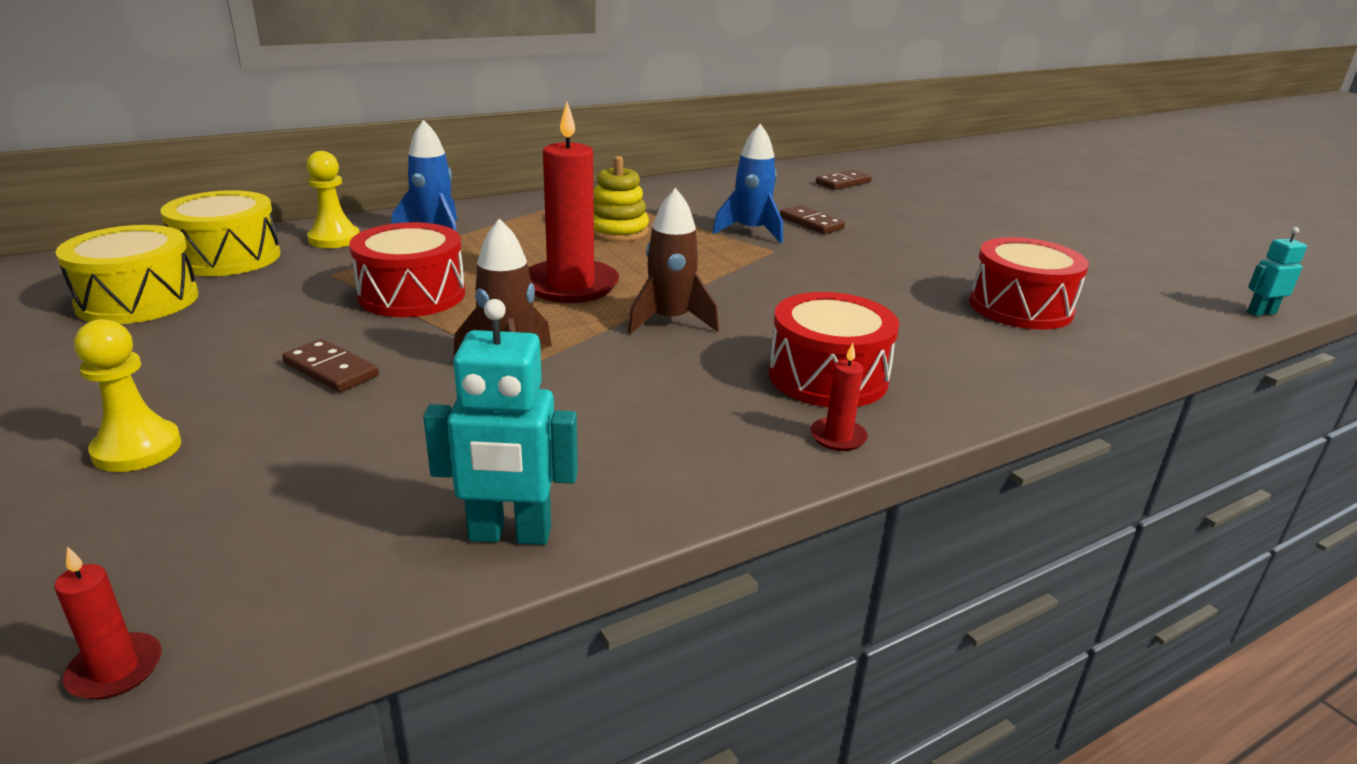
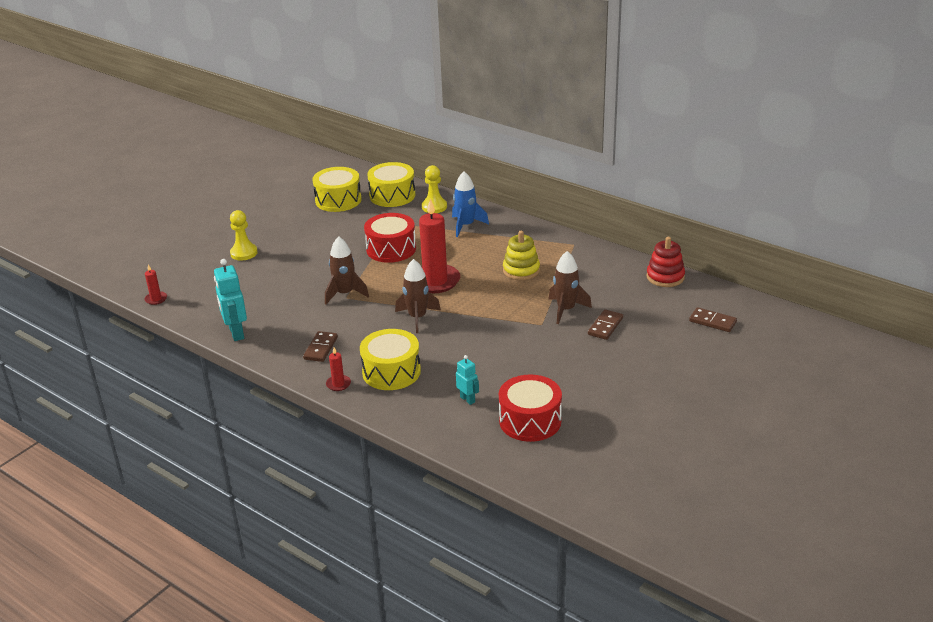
camera: 70 degrees right, 5 degrees up
brown domino [282,339,379,392] -> brown domino moved to [303,331,338,362]
blue rocket [713,124,783,243] -> brown rocket [549,251,592,324]
red drum [769,292,899,407] -> yellow drum [360,329,421,390]
turquoise robot [1247,227,1307,316] -> turquoise robot moved to [456,355,479,405]
none -> red stacking toy [646,237,685,287]

